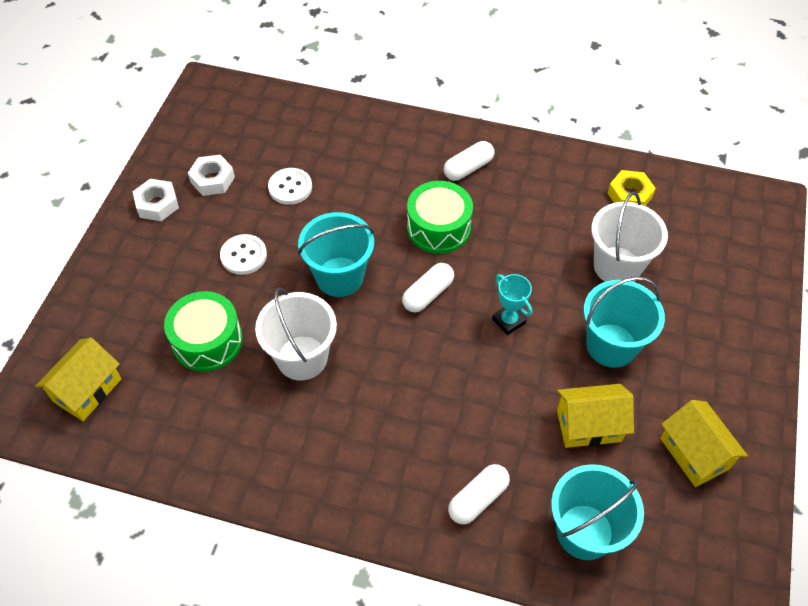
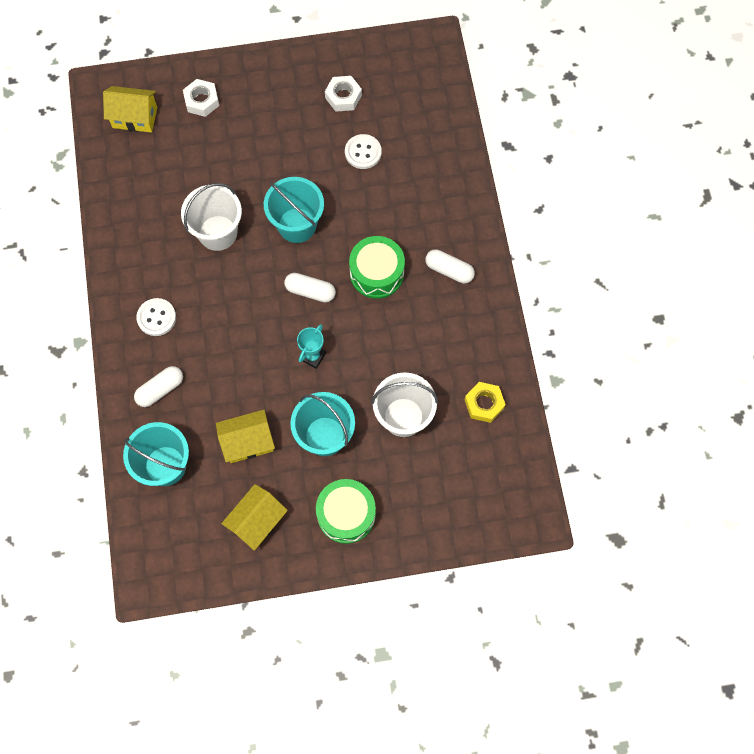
camera: 65 degrees right, 15 degrees up
white nut [133,179,179,221] -> white nut moved to [183,79,219,117]
green drum [164,291,243,372] -> green drum moved to [316,479,376,544]
white button [220,234,267,275] -> white button moved to [136,298,176,336]
white capsule [448,464,510,525] -> white capsule turned 60 degrees counterclockwise [134,366,183,407]
yellow house [557,384,634,448] -> yellow house turned 75 degrees counterclockwise [216,410,275,463]

